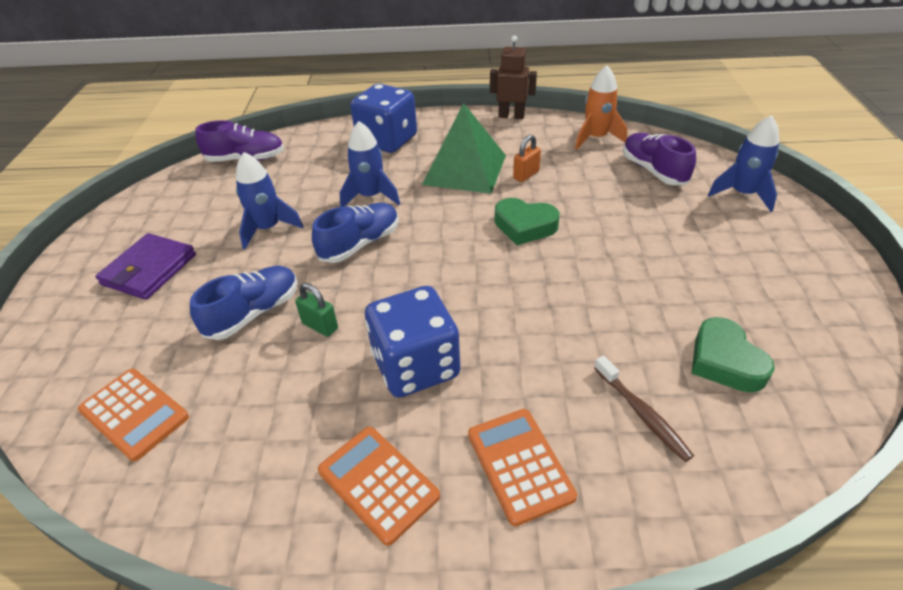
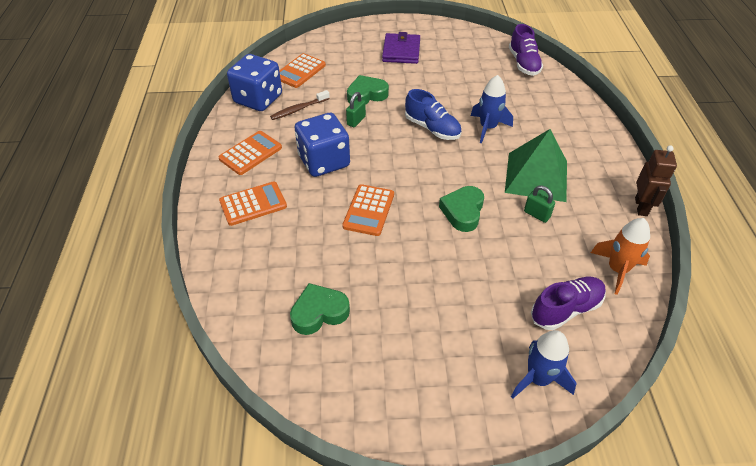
camera: 85 degrees right, 5 degrees up
purple wallet [95,233,196,300] -> purple wallet turned 75 degrees clockwise [382,32,420,64]
blue shoe [190,266,298,340] -> green heart [347,75,389,105]
blue rocket [235,152,303,249] -> none
blue dice [350,84,417,153] -> blue dice moved to [227,54,282,111]
orange padlock [513,135,541,182] -> green padlock [524,185,555,223]
brown toothbrush [594,356,694,462] -> brown toothbrush moved to [270,90,330,120]
none -> orange calculator [343,184,394,236]

